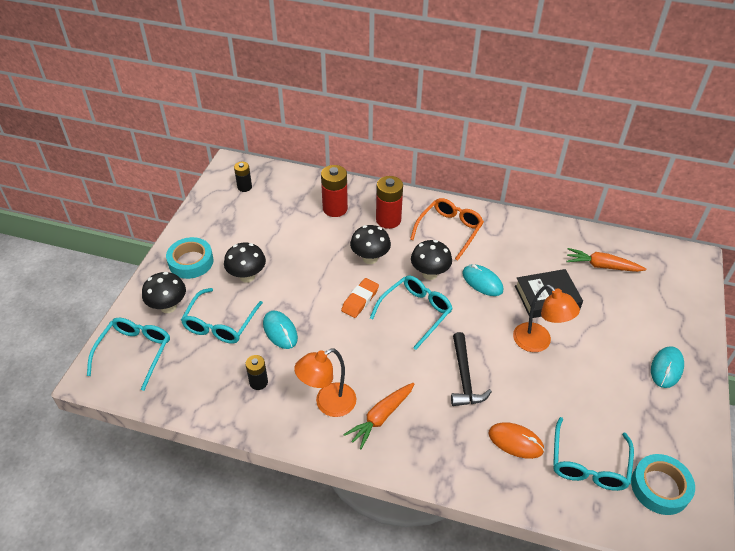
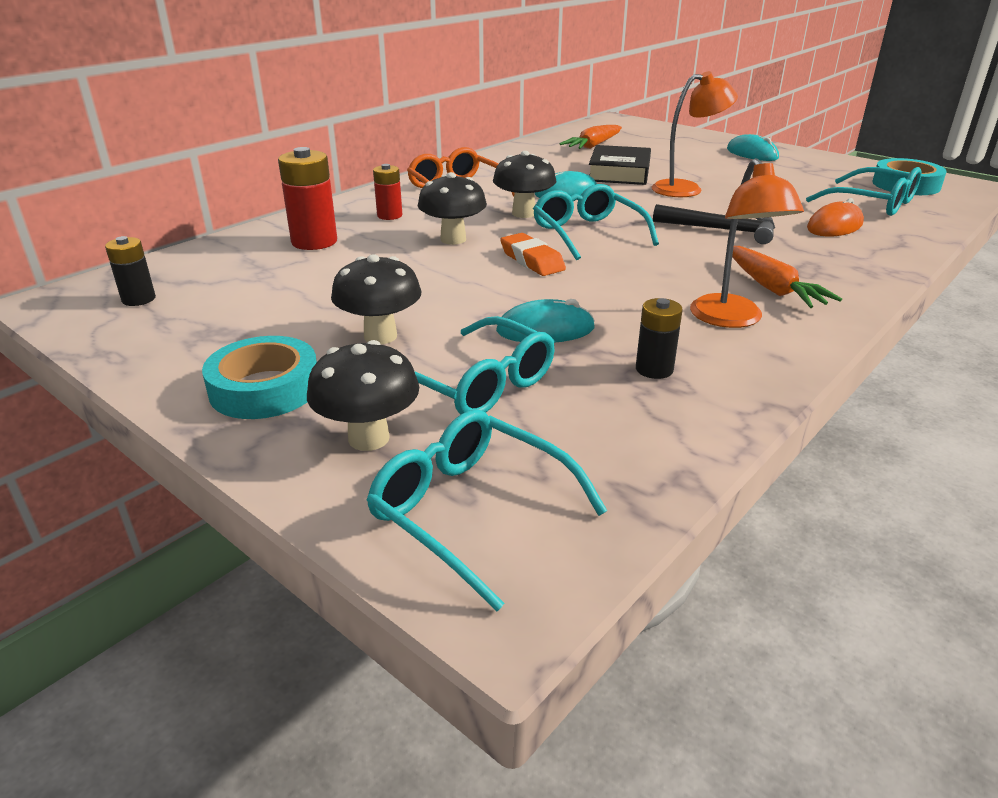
camera: 65 degrees left, 15 degrees down
red battery [376,176,403,229] -> red battery [373,164,402,220], size x0.60

